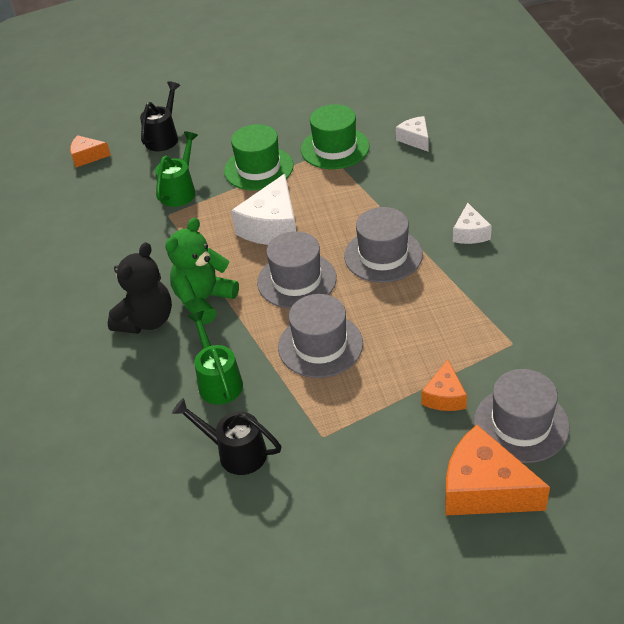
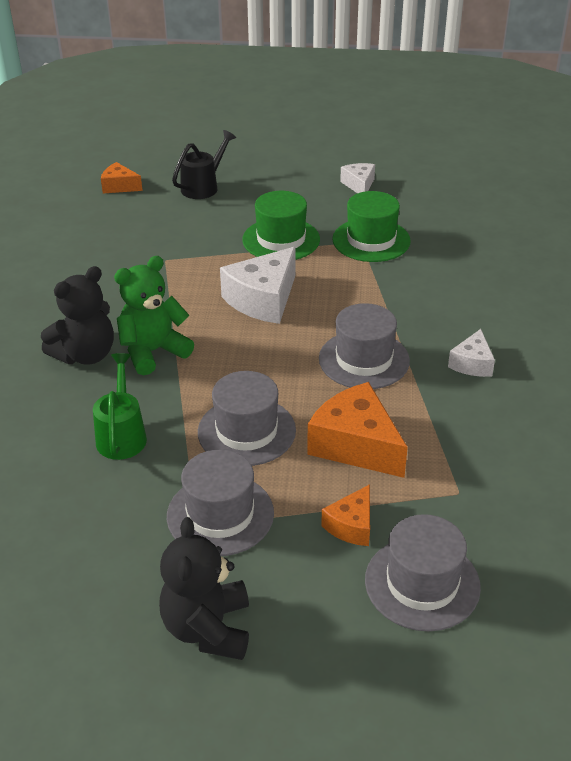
camera: 15 degrees right, 5 degrees down
green watering can [155,131,198,207] -> none
black watering can [172,398,281,475] -> none
grey hat [257,231,337,309] -> grey hat moved to [167,450,274,556]
white cheese [396,116,429,152] -> white cheese moved to [340,163,375,193]
orange cheese [445,425,550,516] -> orange cheese moved to [307,382,408,478]
none -> black teddy bear [159,517,249,660]

